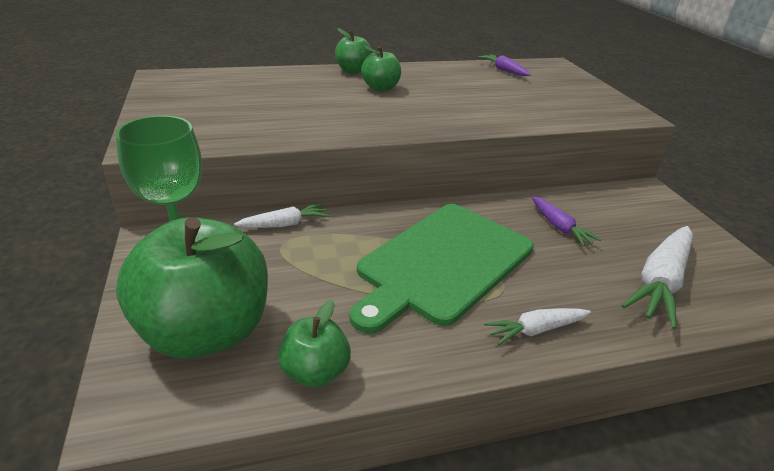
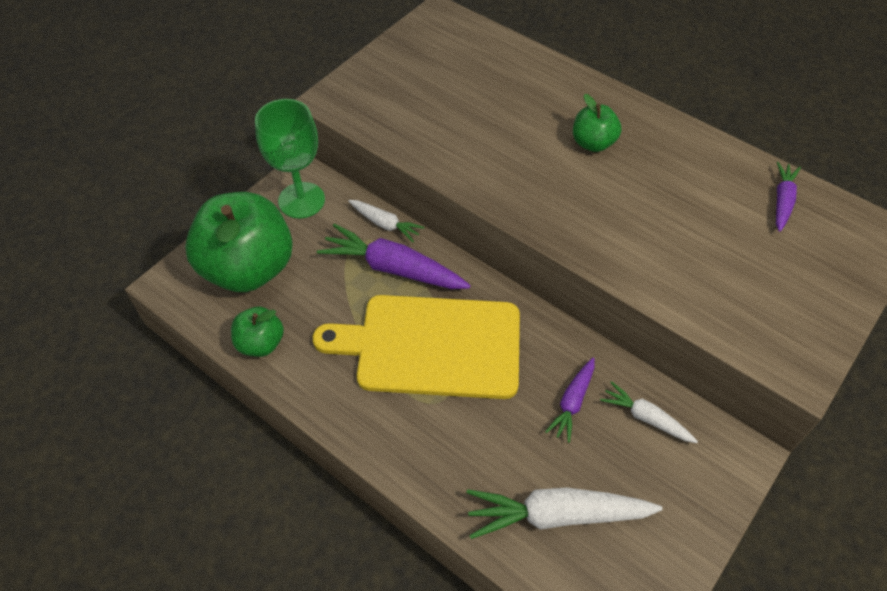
camera: 55 degrees right, 20 degrees up
green apple [335,28,372,73] -> none
green cutting board [349,204,534,334] -> yellow cutting board [313,295,520,399]
white carrot [484,308,591,345] -> white carrot moved to [600,381,698,443]
none -> purple carrot [317,223,471,289]

